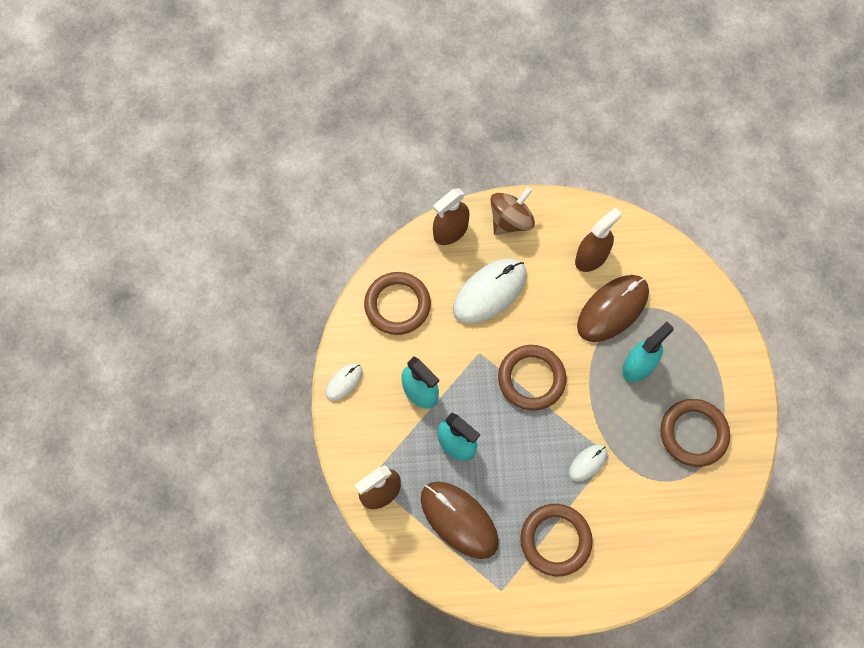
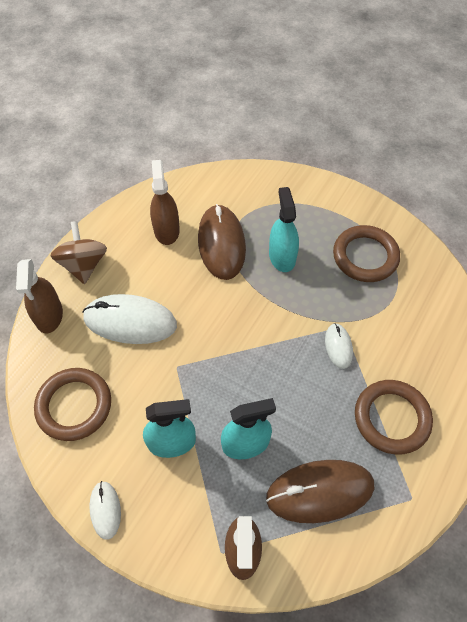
camera: 55 degrees left, 10 degrees down
white mouse [453,258,527,324] -> white mouse turned 75 degrees counterclockwise [83,294,177,344]
brown ring [498,345,566,411] -> none

